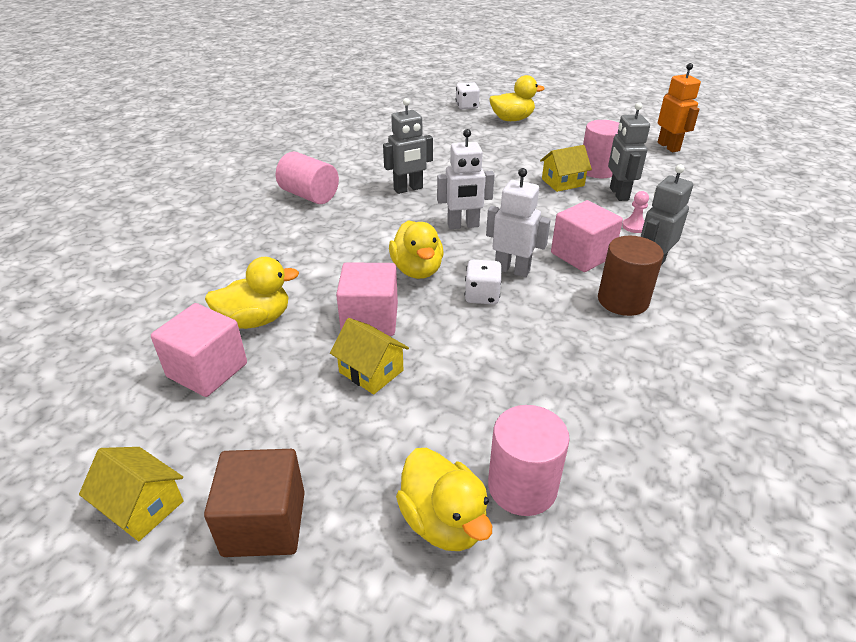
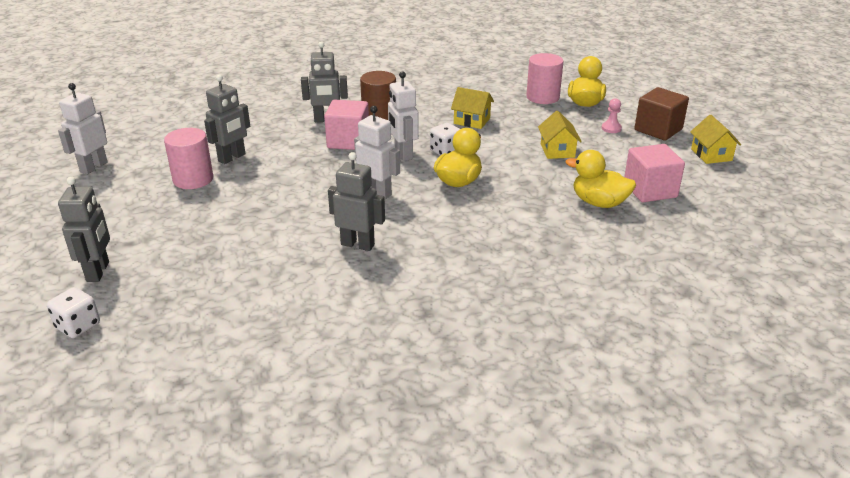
camera: 135 degrees left, 5 degrees down
pink cylinder [276,151,339,204] -> none
pink cube [336,262,398,336] -> none
yellow duck [490,75,545,121] -> grey robot [58,177,110,282]
yellow house [540,145,592,192] -> yellow house moved to [451,87,494,129]
pink pawn [622,191,649,233] -> pink pawn moved to [602,98,622,133]
orange robot [657,63,701,152] -> white robot [58,83,108,174]

